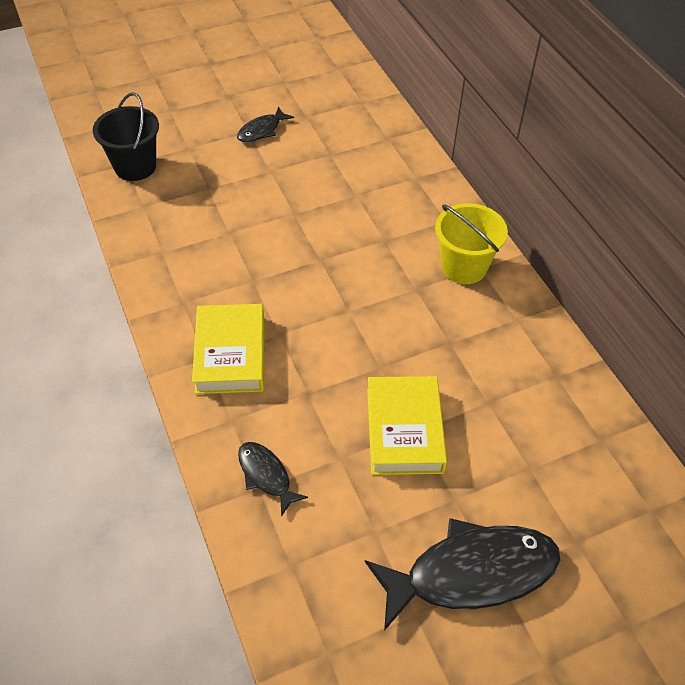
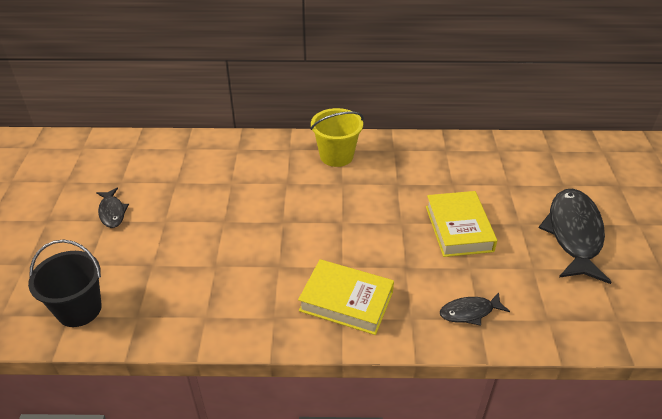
camera: 65 degrees left, 10 degrees down
yellow book [367,376,447,475] -> yellow book turned 60 degrees clockwise [426,191,497,257]

